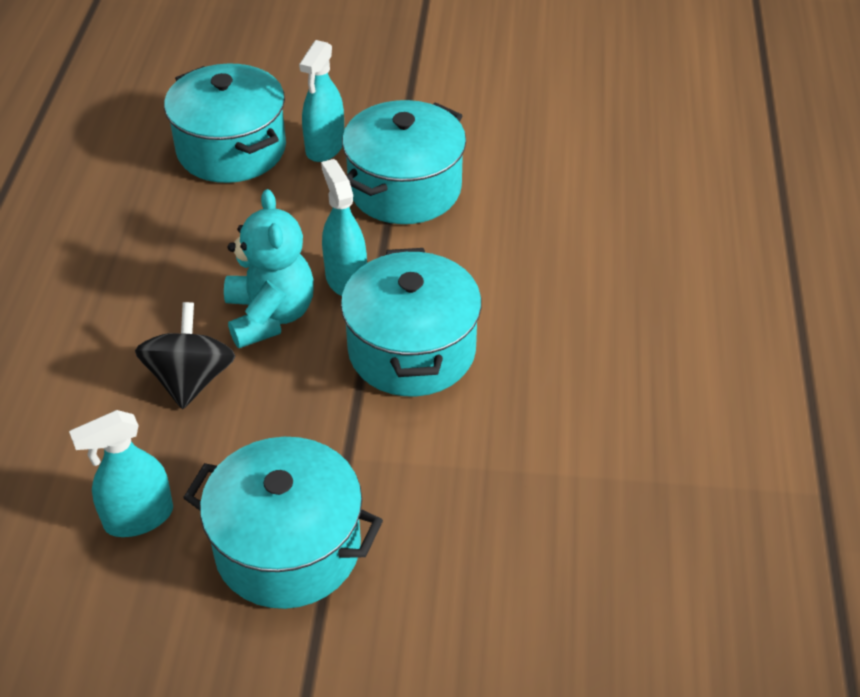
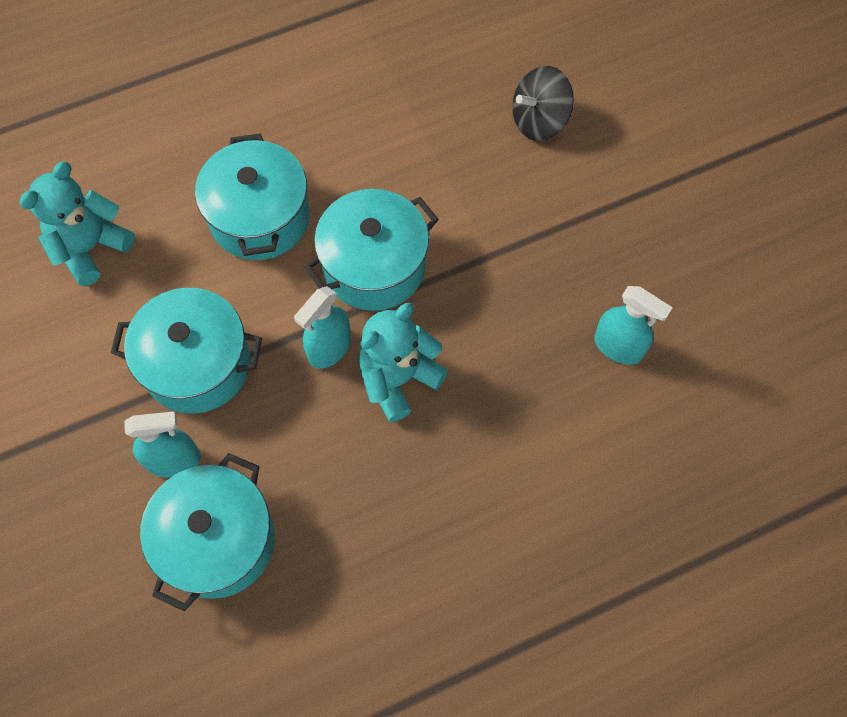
camera: 120 degrees left, 20 degrees up
black spinning top [135,302,235,409] -> black spinning top moved to [512,66,574,141]
turquoise pot [183,437,383,609] -> turquoise pot moved to [195,133,310,260]
none -> turquoise teddy bear [19,162,135,286]

